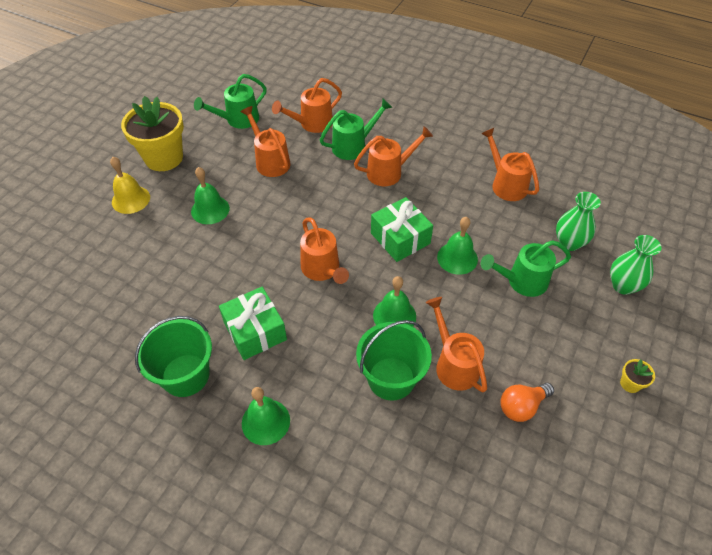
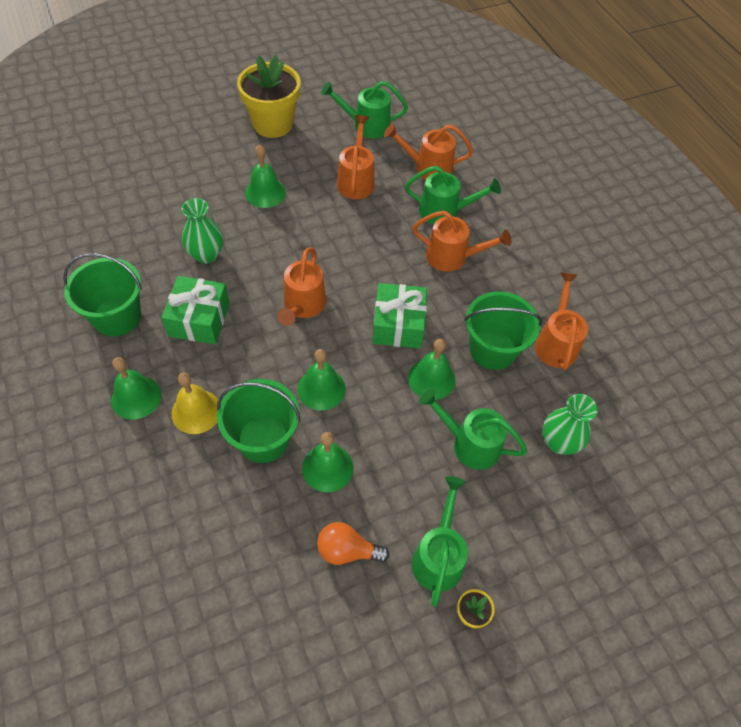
camera: 35 degrees right, 5 degrees up
yellow bell [110,157,150,214] -> yellow bell moved to [171,372,218,434]
orange watering can [426,297,487,392] -> green bell [302,432,353,492]
green vase [610,235,661,295] -> green vase moved to [181,198,223,264]
none -> green watering can [411,476,468,606]
none -> green bucket [464,292,542,370]

